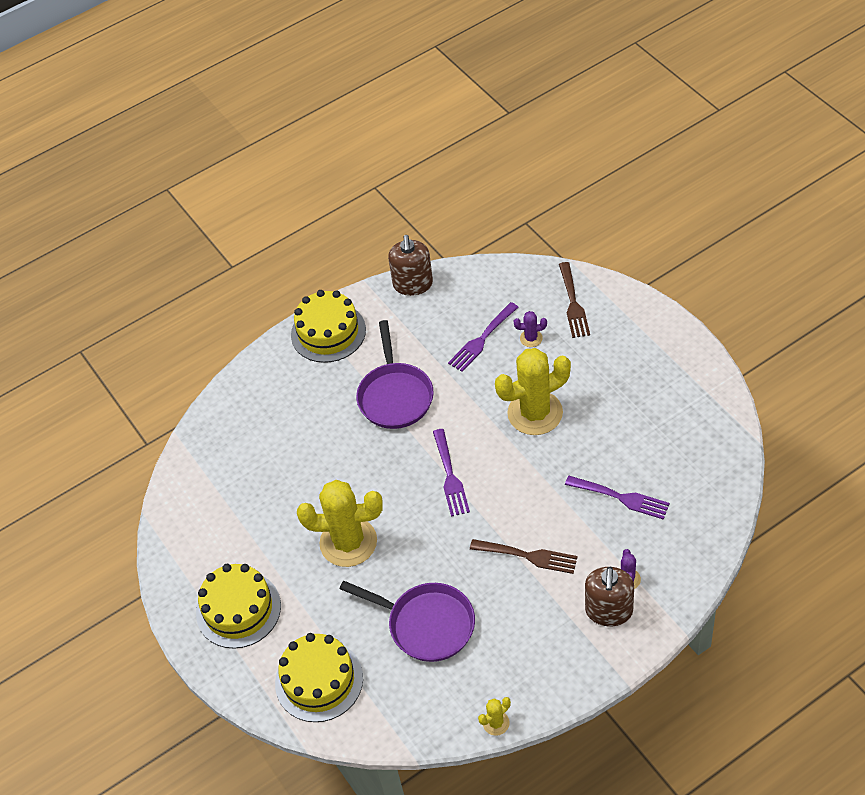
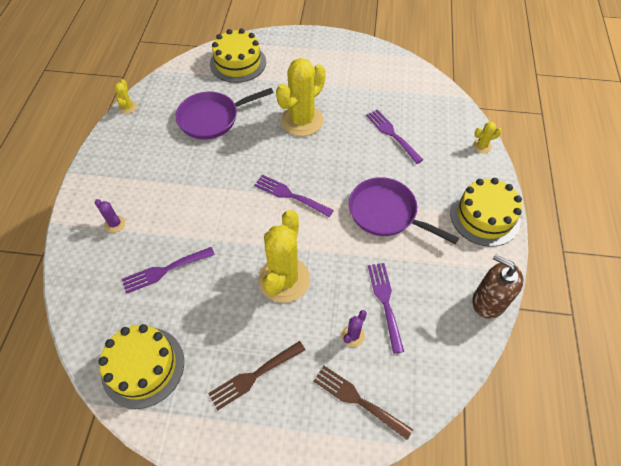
camera: 125 degrees right, 5 degrees up
yellow cake [196,564,281,649] -> yellow cake moved to [98,324,184,409]
brown fork [470,539,578,574] -> brown fork moved to [208,341,305,411]
brown soap dispenser [585,567,634,626] -> none
none -> purple fork [366,110,423,164]
none -> yellow cactus [473,122,502,153]

